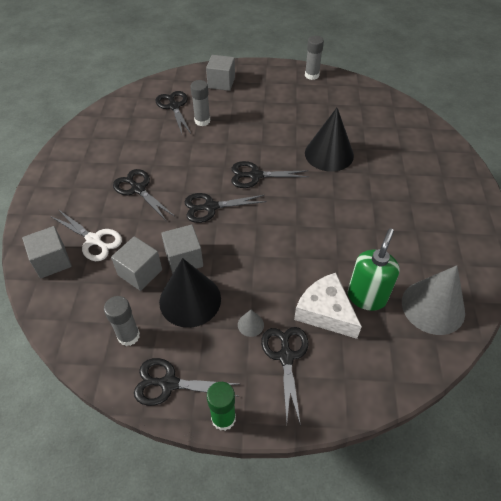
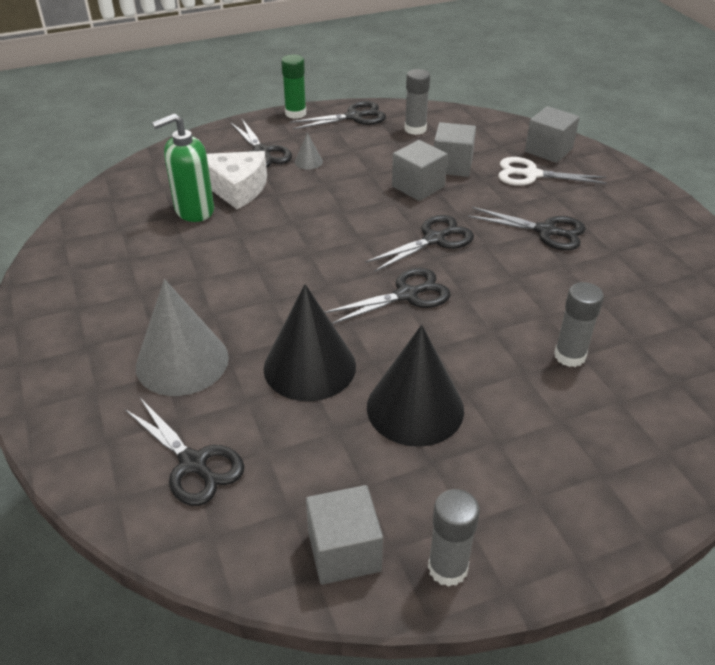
camera: 155 degrees right, 10 degrees down
black scissors [155,91,191,134] -> black scissors moved to [125,398,244,506]
black cone [159,258,221,328] -> black cone moved to [367,325,464,447]
grey cube [206,55,235,91] -> grey cube moved to [306,485,383,585]
green soap dispenser [348,228,400,311] -> green soap dispenser turned 60 degrees clockwise [152,113,214,222]
grey cone [402,265,465,335] -> grey cone moved to [136,279,229,396]

